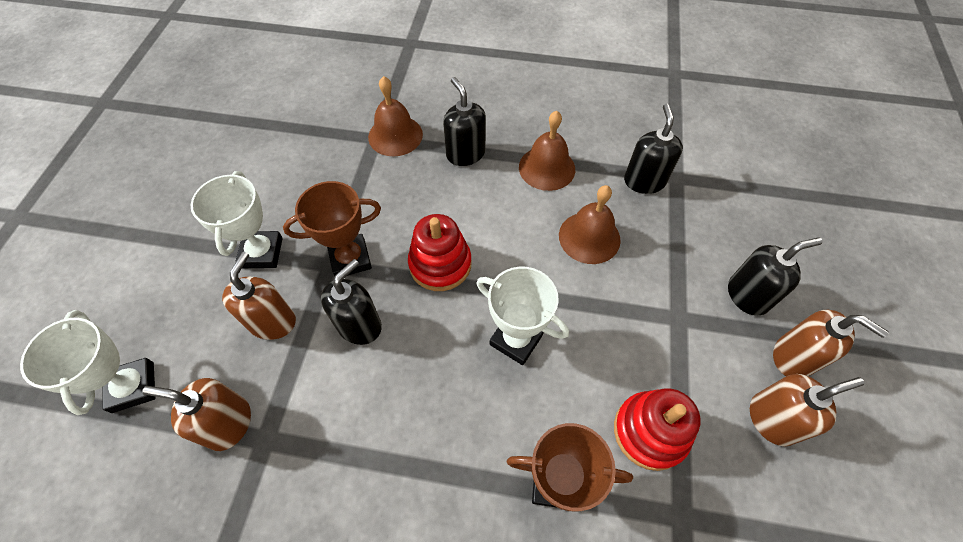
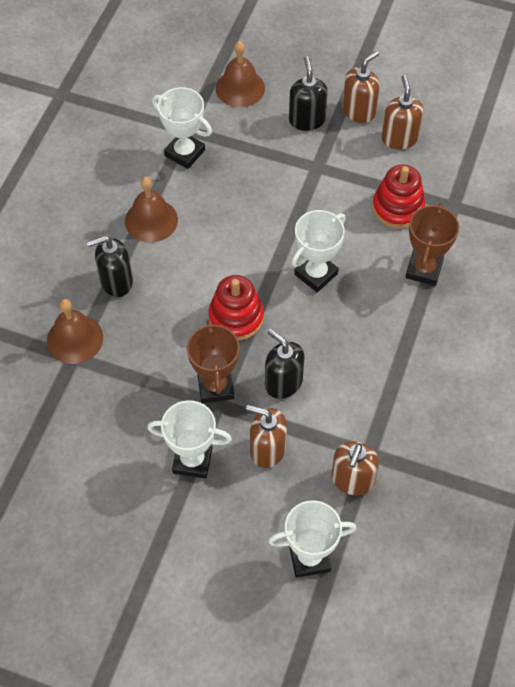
camera: 80 degrees left, 0 degrees up
brown bell [559,185,621,264] -> brown bell moved to [216,41,265,107]
black soap dispenser [624,104,683,194] -> white trophy [152,87,212,169]

